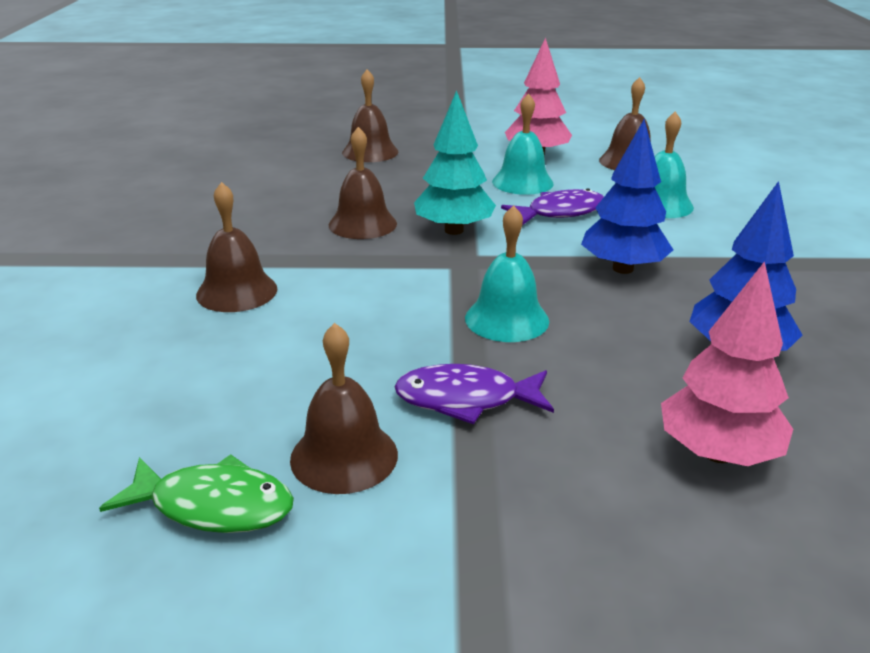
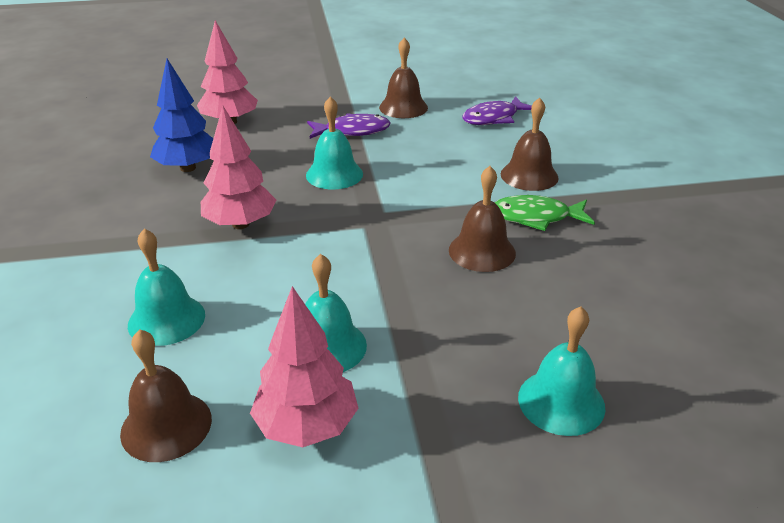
camera: 170 degrees right, 5 degrees up
green fish [99,454,294,533] -> green fish moved to [494,195,595,231]
brown bell [342,69,399,162] -> turquoise bell [518,307,605,436]
turquoise tree [414,90,496,235] -> none
purple fish [501,188,604,225] -> purple fish moved to [462,96,532,125]
blue tree [581,119,673,274] -> pink tree [201,106,276,229]

